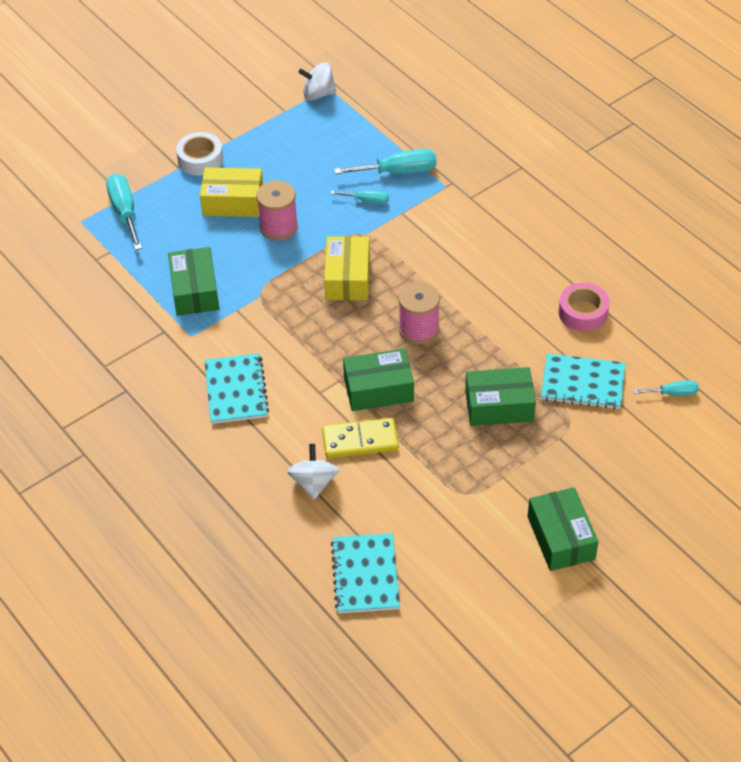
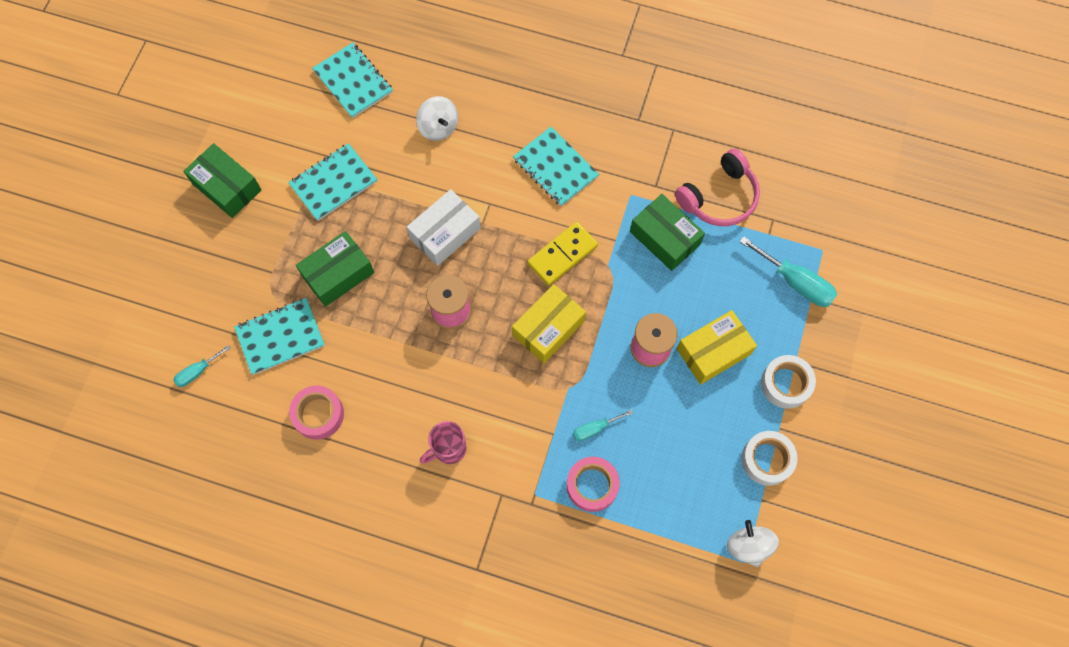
camera: 145 degrees right, 20 degrees up
white spinning top [299,62,336,101] -> white spinning top turned 75 degrees counterclockwise [727,520,779,567]
yellow domino [322,418,399,458] -> yellow domino moved to [527,222,598,286]
yellow box [324,236,370,300] -> yellow box turned 75 degrees clockwise [512,284,586,363]
turquoise screwdriver [334,149,437,174] -> pink tape [566,457,620,512]
green box [343,349,414,411] -> white box [407,189,481,266]
none -> turquoise notebook [288,143,378,221]
none -> pink mug [420,421,466,464]
none -> pink headphones [675,149,760,226]
none -> white tape [741,431,798,486]

